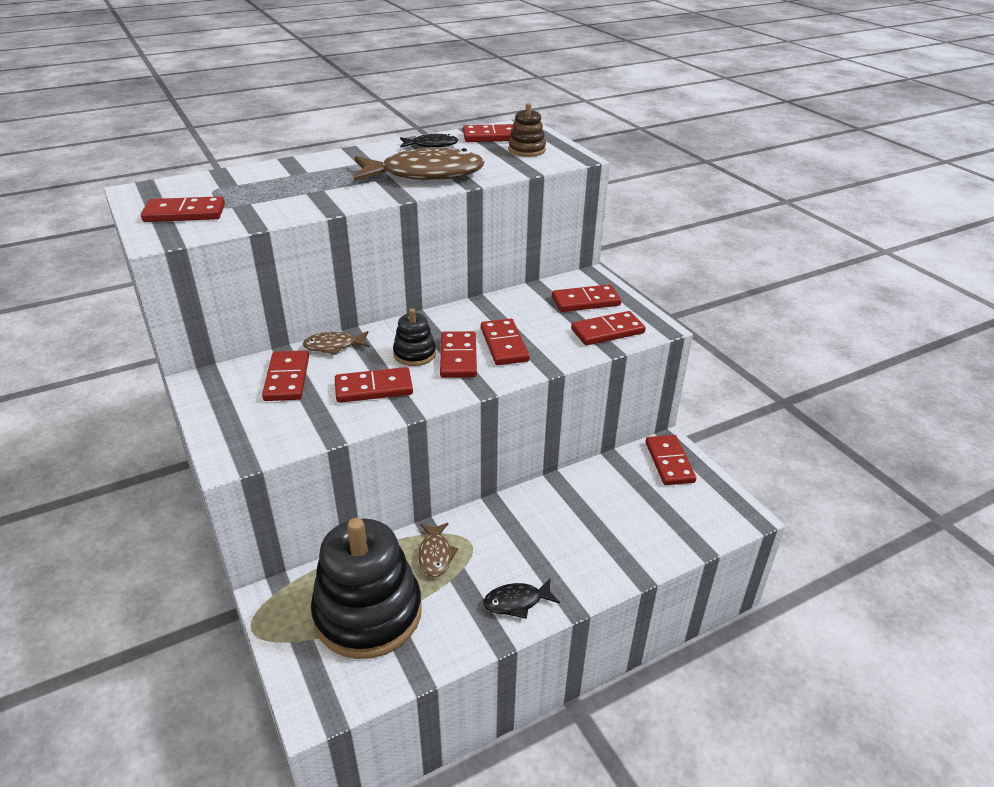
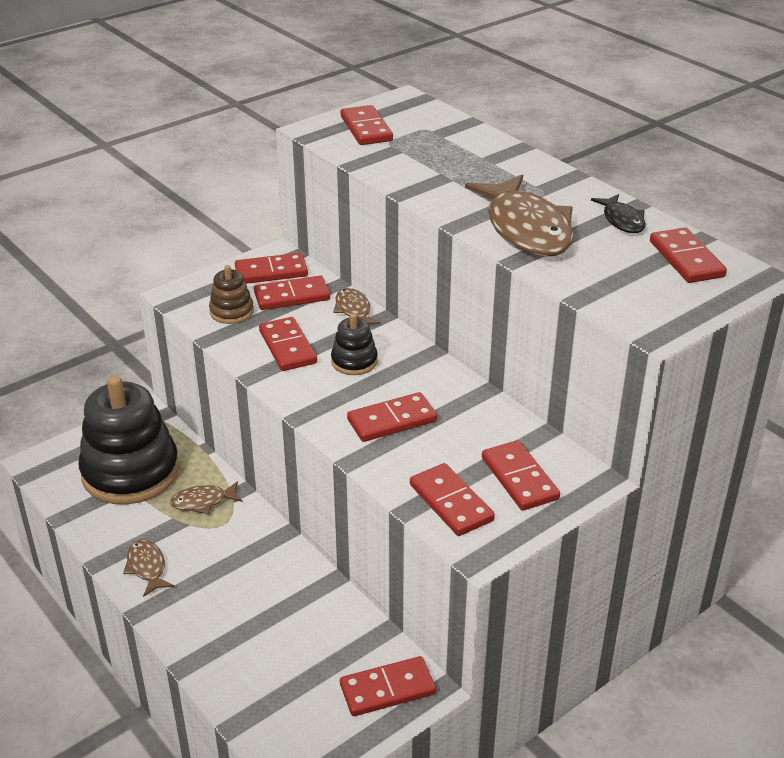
camera: 80 degrees right, 0 degrees up
red domino [440,331,477,378] -> red domino moved to [235,253,308,284]
black fish [483,579,560,619] -> brown fish [123,539,174,597]
brown stacking toy [508,103,546,157] -> brown stacking toy moved to [209,265,254,324]

